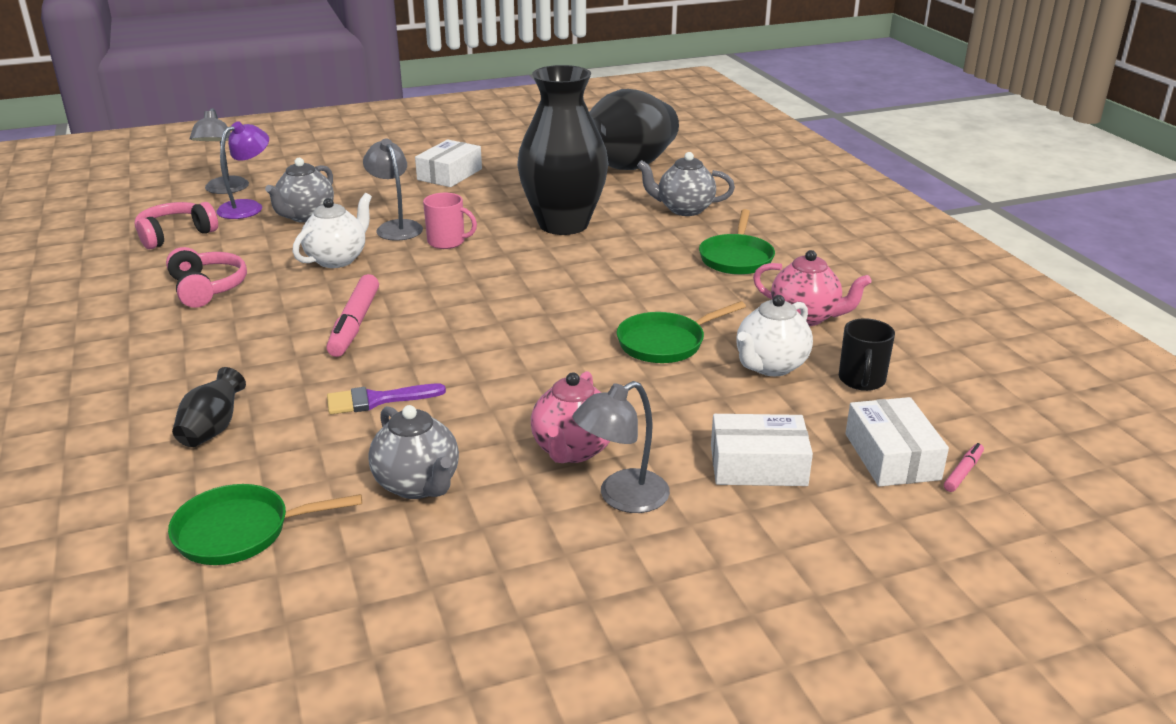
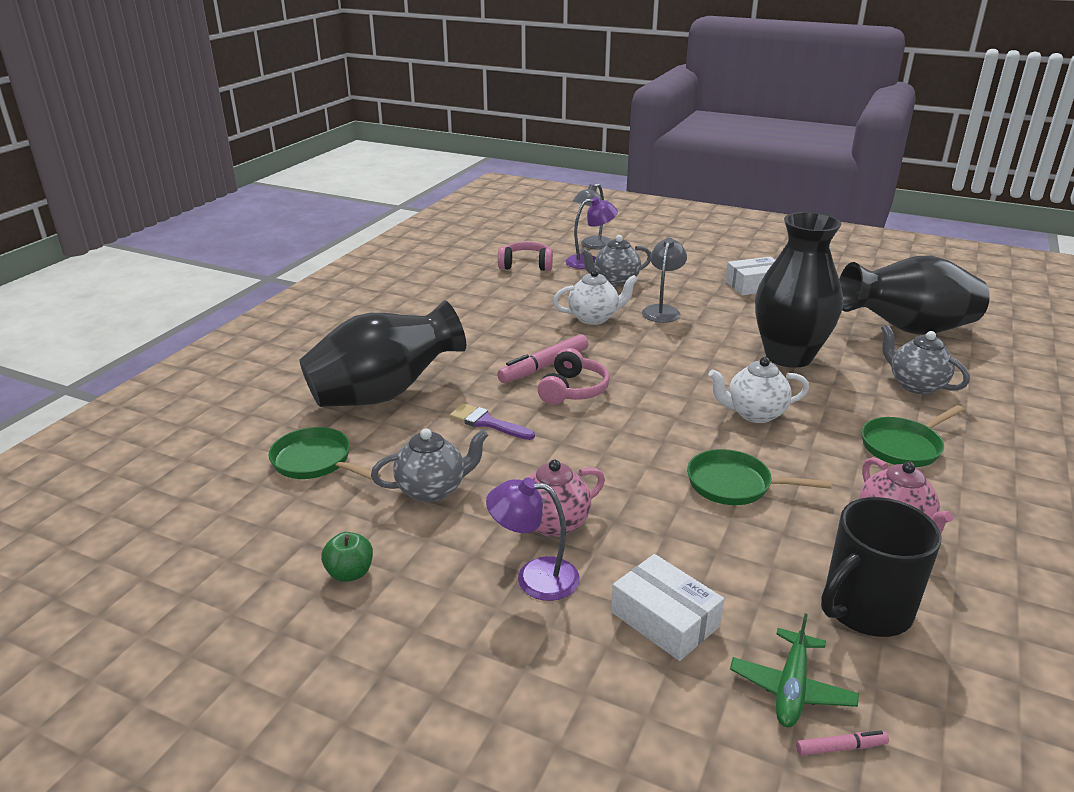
camera: 45 degrees right, 0 degrees up
pink headphones [166,247,247,308] -> pink headphones moved to [537,348,610,405]
black vase [172,367,246,447] -> black vase [299,301,466,407], size x2.44
grey teapot [368,405,459,499] -> grey teapot turned 120 degrees counterclockwise [371,428,488,503]
pink mug [423,193,477,249] -> none
grey lamp [573,381,670,513] -> purple lamp [486,477,580,601]
white teapot [737,295,813,376] -> white teapot moved to [708,357,809,423]
black mug [839,318,895,391] -> black mug [821,497,941,637], size x1.71
white box [845,397,949,487] -> green plane [730,613,859,727]
none -> green apple [321,532,373,582]

